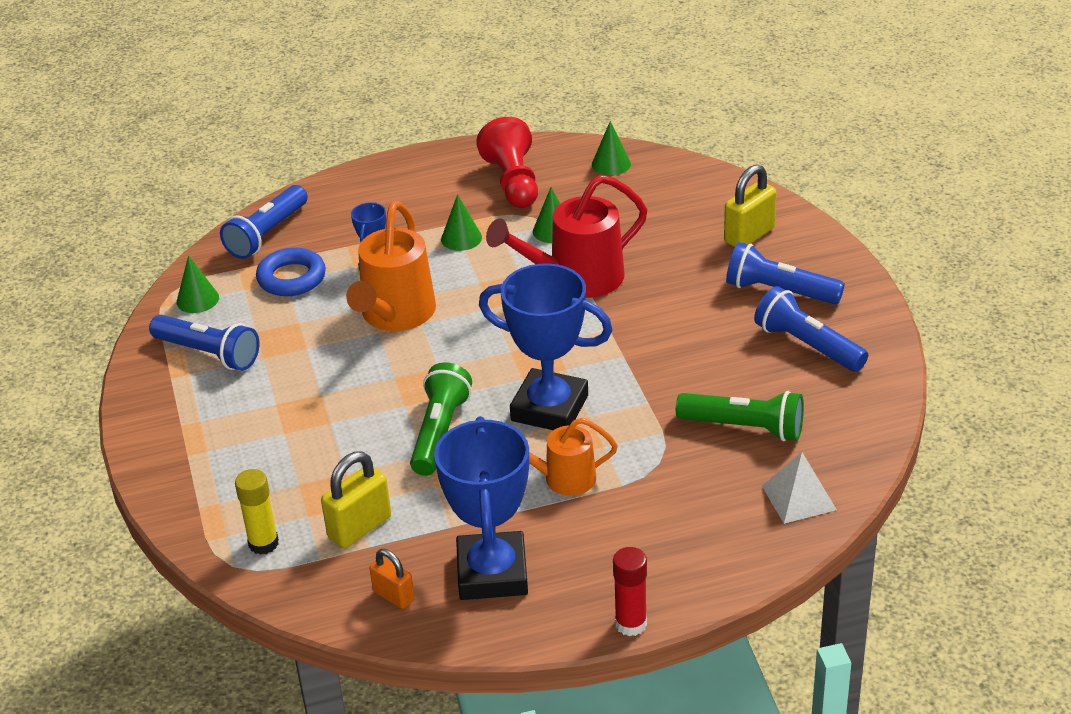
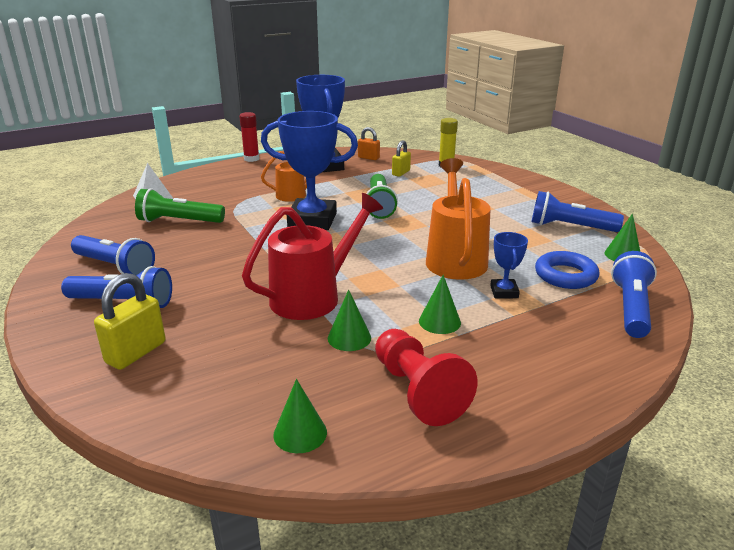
camera: 165 degrees right, 10 degrees down
yellow padlock [321,451,391,548] -> yellow padlock [392,140,411,177], size x0.63

